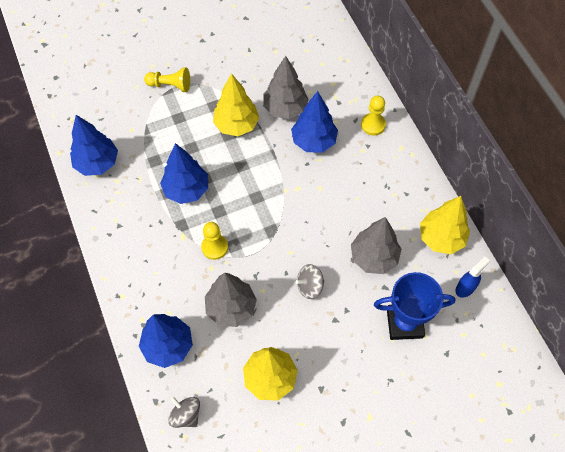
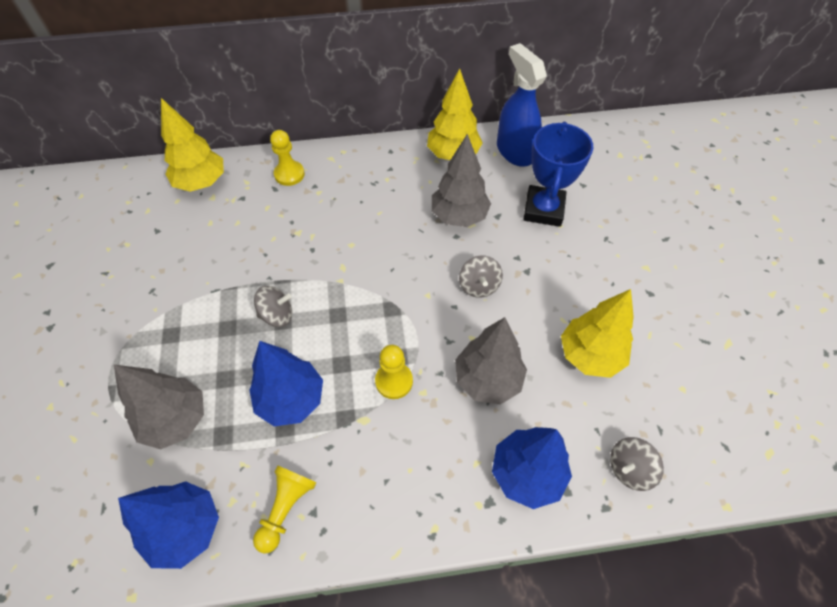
camera: 75 degrees left, 5 degrees down
yellow pawn [144,68,190,92] -> yellow pawn moved to [253,466,317,554]
yellow tree [213,73,259,136] -> yellow tree moved to [161,98,224,192]
grey tree [263,56,309,119] -> grey tree moved to [114,365,204,449]
blue tree [291,91,338,153] -> none
blue spray bottle [455,256,490,298] -> blue spray bottle [497,43,547,167], size x1.80
none -> grey spinning top [254,286,292,327]

